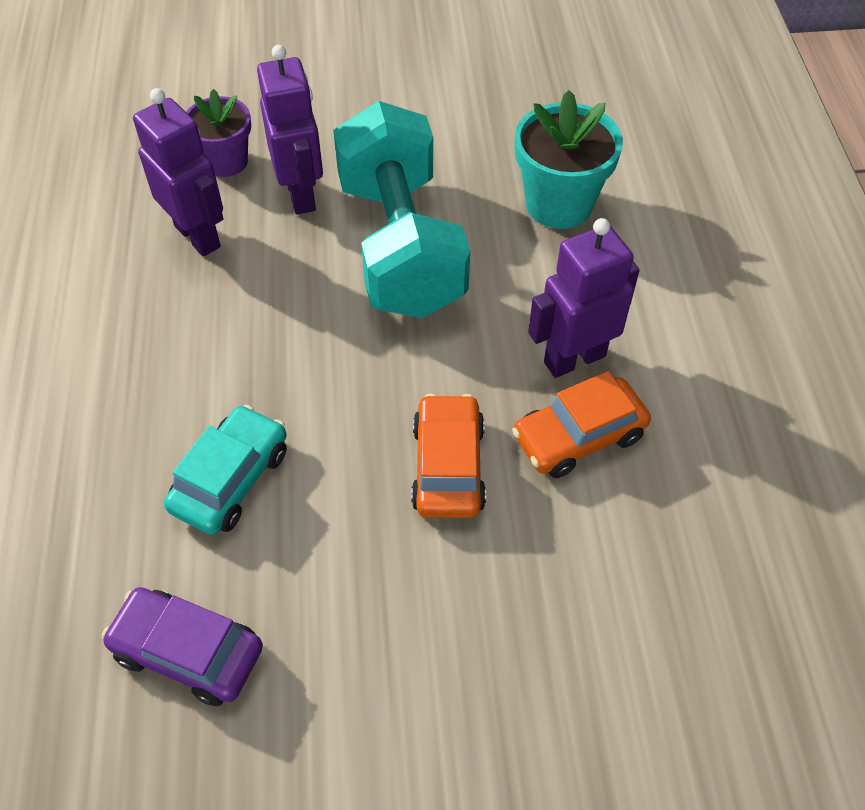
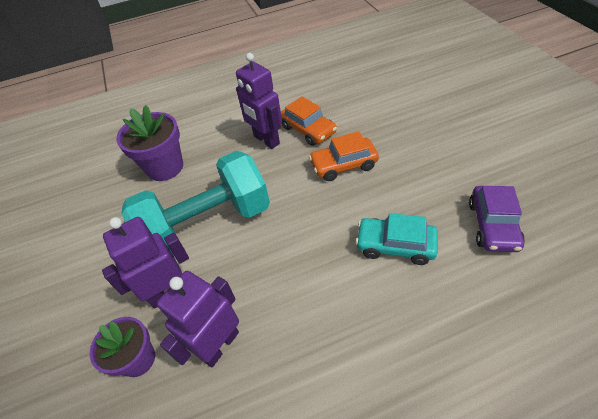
camera: 100 degrees left, 5 degrees down
turquoise flower pot [515,90,623,229] -> purple flower pot [116,105,183,181]

